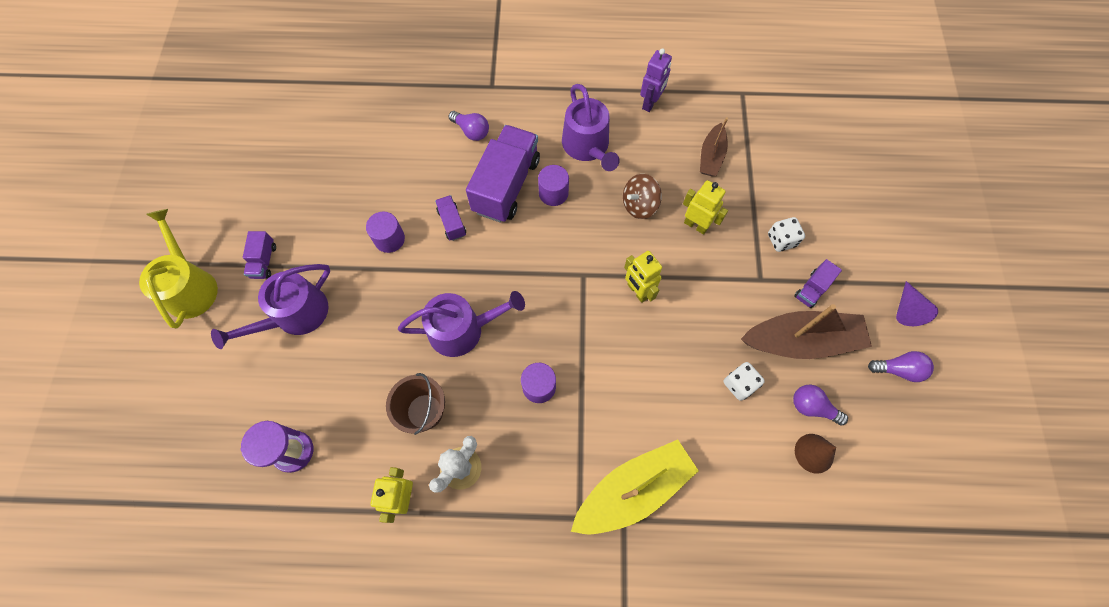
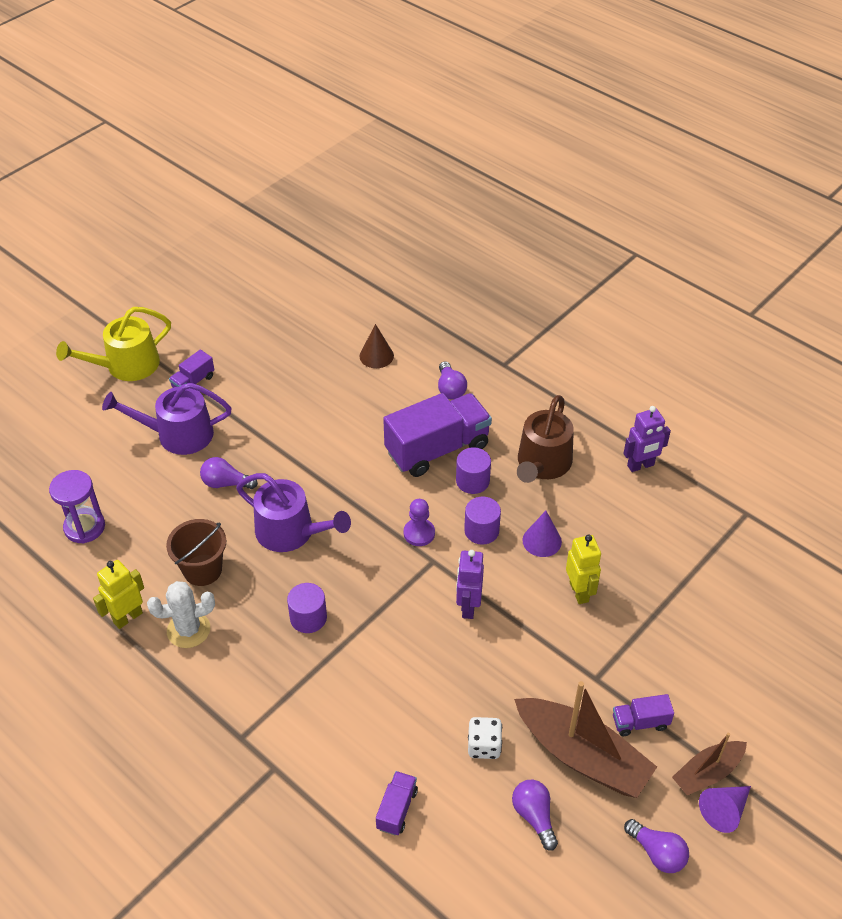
camera: 40 degrees right, 20 degrees down
yellow watering can [139,209,218,329] -> yellow watering can turned 150 degrees counterclockwise [56,307,171,381]
purple cylinder [366,212,405,253] -> purple cylinder moved to [464,497,501,545]
purple truck [435,195,466,241] -> purple truck moved to [376,771,418,835]
purple watering can [562,84,620,171] -> brown watering can [517,395,574,483]
yellow boat [571,440,699,535] -> none
brown spinning top [623,174,662,219] -> purple cone [522,511,562,557]
yellow robot [624,251,662,303] -> purple robot [456,550,484,619]
brown boat [700,117,728,176] -> brown boat moved to [672,733,747,795]
white dice [768,217,805,252] -> none
brown cone [795,434,836,474] -> brown cone moved to [360,324,394,368]
none -> purple light bulb [200,457,258,489]
none -> purple pawn [404,499,435,546]

